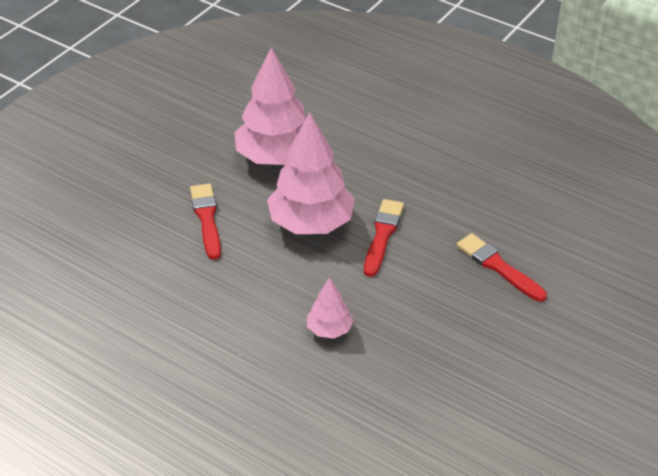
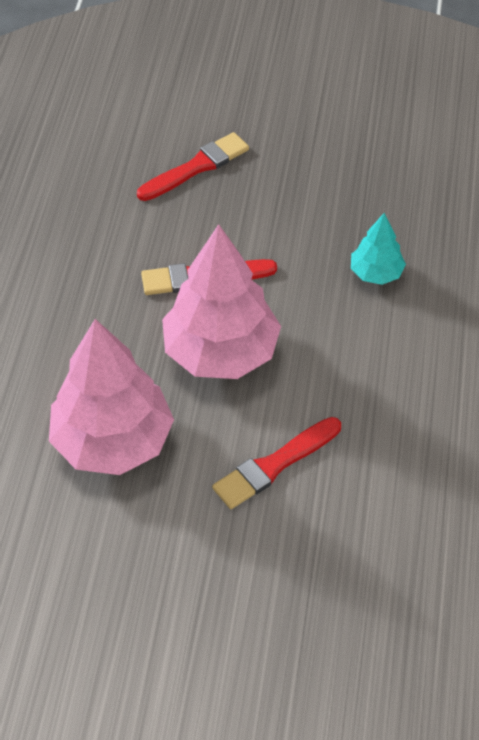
camera: 115 degrees left, 10 degrees up
pink tree [307,278,354,339] -> turquoise tree [351,213,406,285]
red brush [457,233,547,302] -> red brush turned 150 degrees counterclockwise [137,132,249,201]

